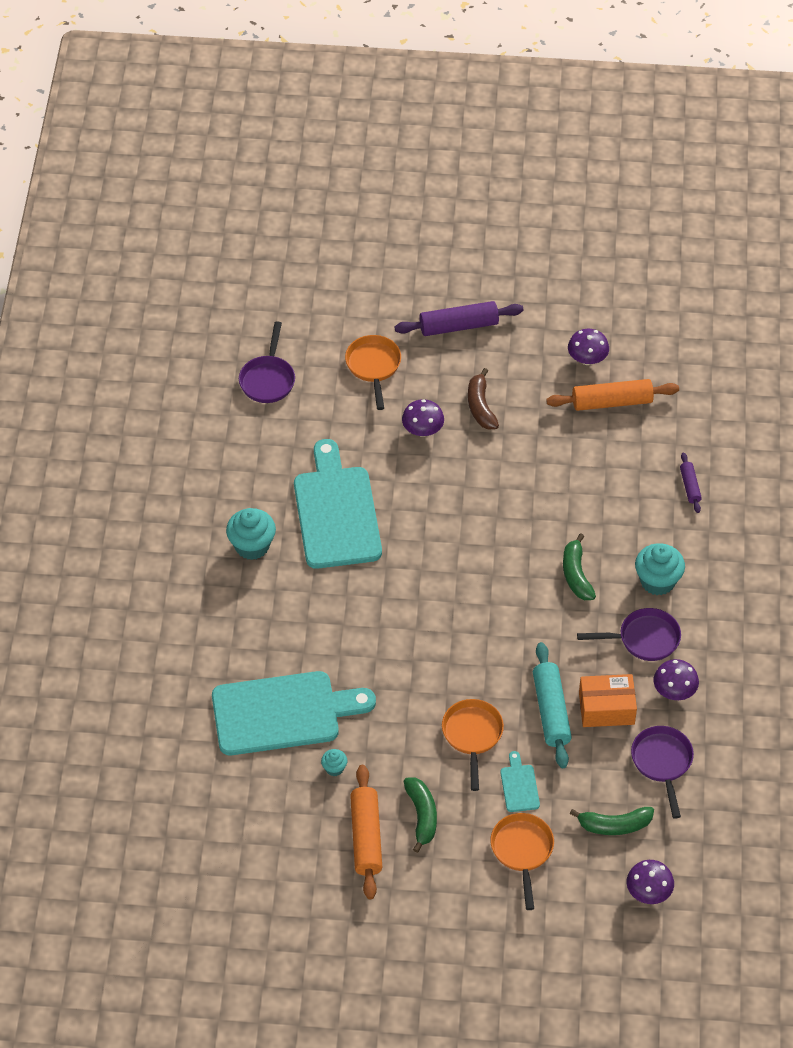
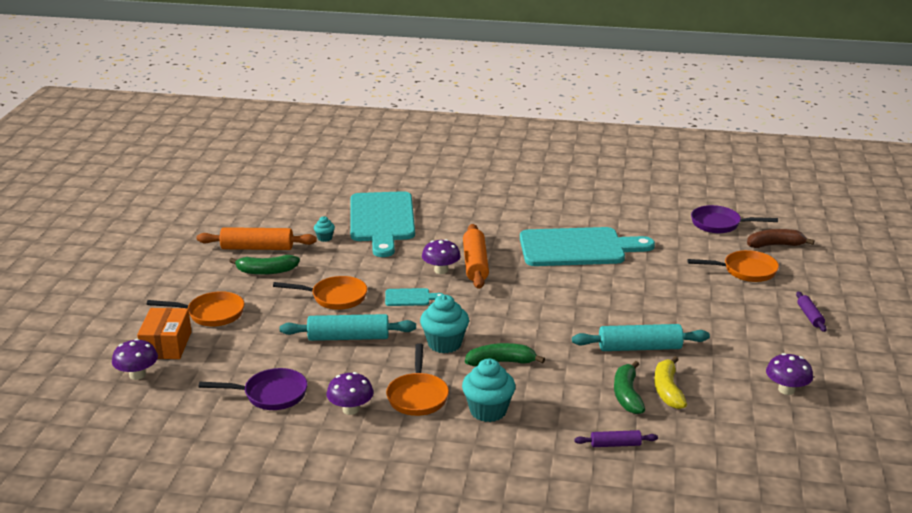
camera: 95 degrees right, 25 degrees down
turquoise cupcake [226,508,276,560] -> turquoise cupcake moved to [420,295,469,353]
purple rolling pin [394,301,524,336] -> purple rolling pin [796,292,827,332], size x0.54
purple mushroom [402,399,444,437] -> purple mushroom moved to [422,239,461,274]
brown banana [468,368,499,430] -> brown banana moved to [747,229,814,248]
turquoise cutting board [501,751,540,812] -> turquoise cutting board moved to [385,288,444,306]
orange rolling pin [546,379,679,411] -> orange rolling pin moved to [463,224,489,289]
green banana [570,807,654,835] -> green banana moved to [614,361,645,414]
purple pan [577,608,681,661] -> orange pan [386,343,449,416]
orange box [579,674,637,727] -> orange box moved to [137,308,192,359]
none -> turquoise rolling pin [572,324,710,351]
none -> yellow banana [654,356,687,409]

